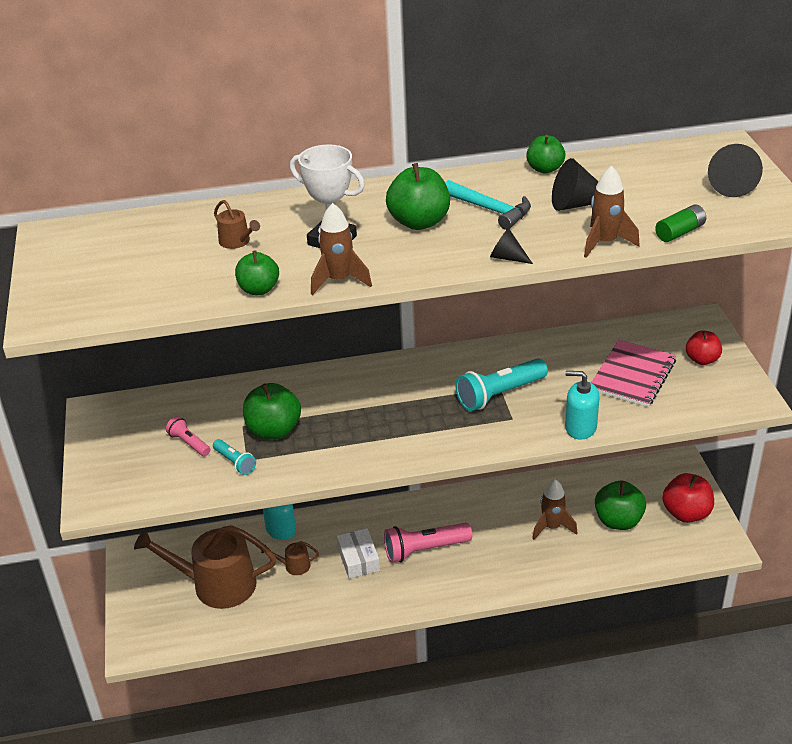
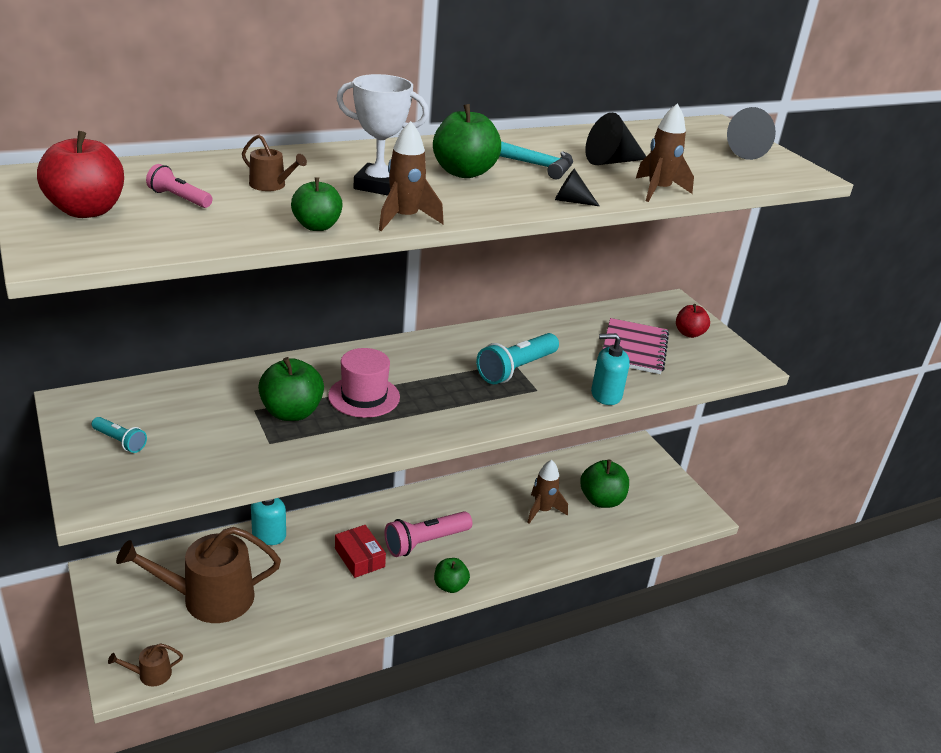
camera: 20 degrees left, 5 degrees down
pink flashlight [166,416,210,456] -> pink flashlight moved to [146,164,212,208]
turquoise flashlight [213,439,256,475] -> turquoise flashlight moved to [92,417,147,453]
brown watering can [261,541,319,575] -> brown watering can moved to [108,643,183,686]
white box [337,528,380,579] -> red box [335,525,386,578]
green apple [526,135,566,174] -> green apple moved to [434,558,470,593]
green battery [655,204,706,242] -> none
red apple [662,473,714,523] -> red apple moved to [37,131,124,218]
none -> pink hat [328,348,400,418]

